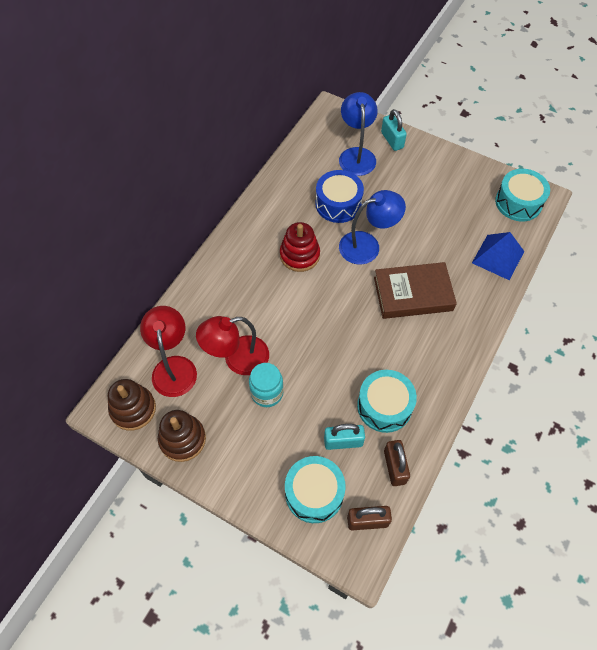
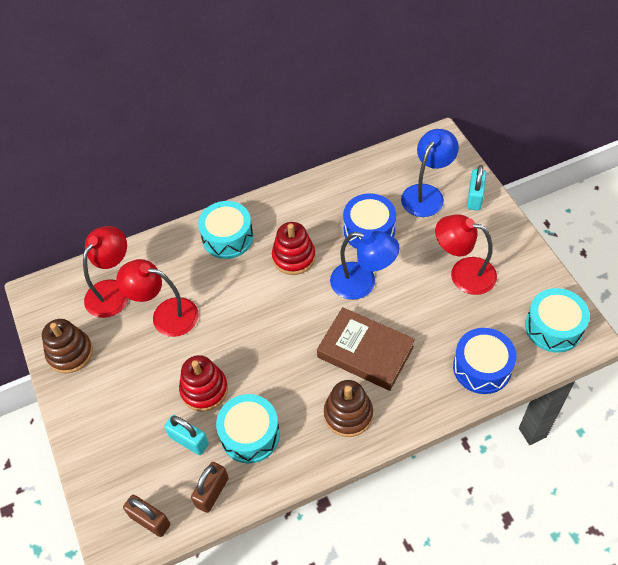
camera: 40 degrees right, 5 degrees down
brown stacking toy [108,379,156,431] -> brown stacking toy moved to [324,380,373,437]
turquoise jar [249,363,284,407] -> none
turquoise drum [285,456,346,523] -> turquoise drum moved to [198,201,254,259]
blue pyramid [472,232,524,280] -> blue drum [453,328,517,394]
none -> red stacking toy [179,355,228,411]
none -> red lamp [435,215,497,295]

